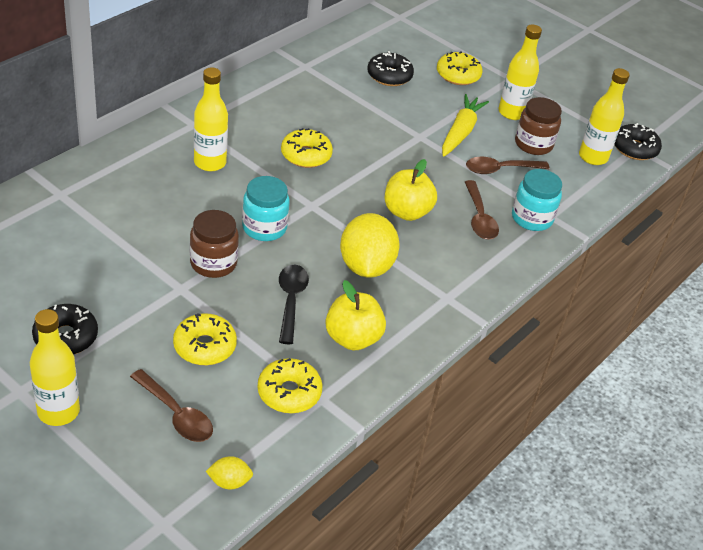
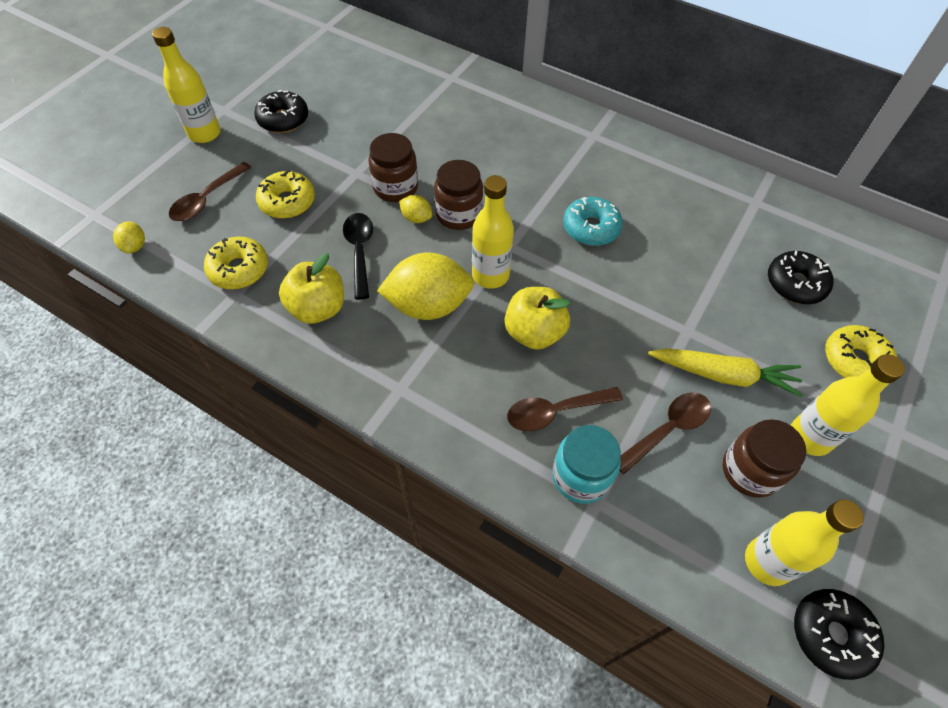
camera: 85 degrees right, 15 degrees up
yellow bottle [194,67,228,171] -> yellow bottle moved to [472,175,514,289]
turquoise jar [242,176,290,241] -> brown jar [434,160,483,230]
black spoon [279,265,309,344] -> black spoon turned 90 degrees counterclockwise [343,213,373,299]
yellow donut [281,128,333,168] -> turquoise donut [563,197,623,246]
brown spoon [466,157,550,174] -> brown spoon turned 75 degrees clockwise [619,393,711,474]
none -> yellow lemon [399,195,433,223]

